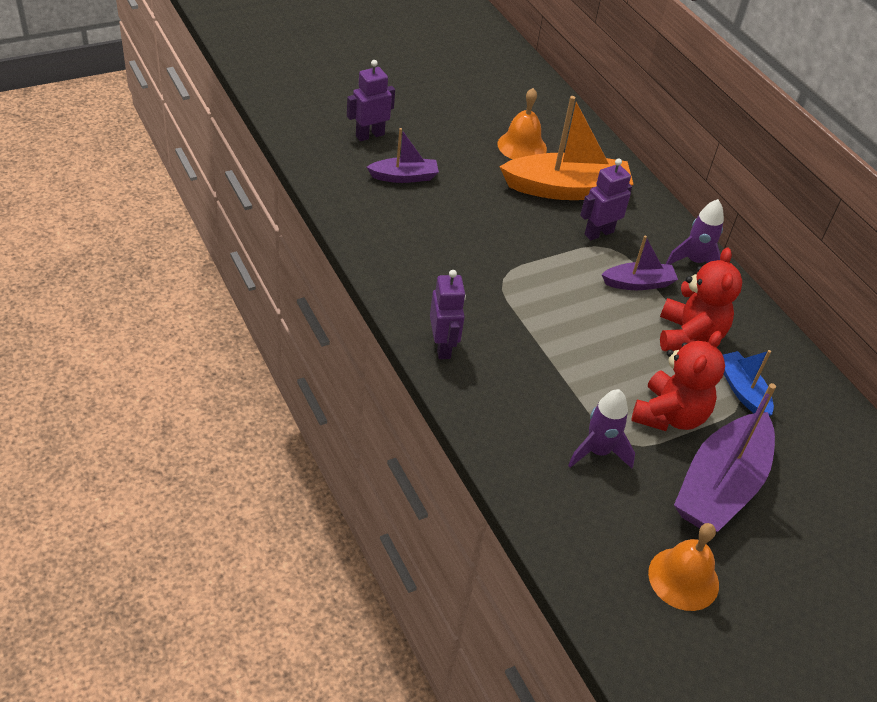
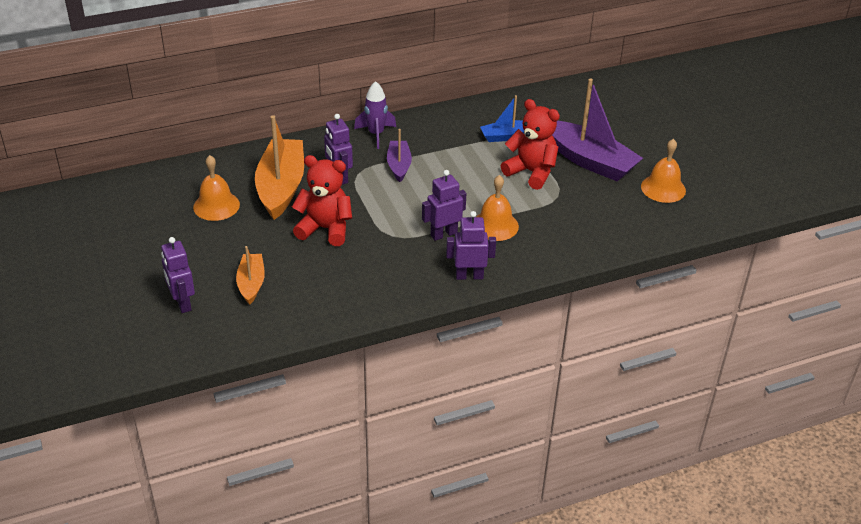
camera: 80 degrees left, 5 degrees down
purple boat [367,128,439,183] -> orange boat [236,246,265,305]
purple rocket [568,389,635,468] -> none
red teddy bear [660,247,742,351] -> red teddy bear moved to [292,155,352,246]
none -> purple robot [422,170,466,241]
none -> orange bell [477,175,519,241]

